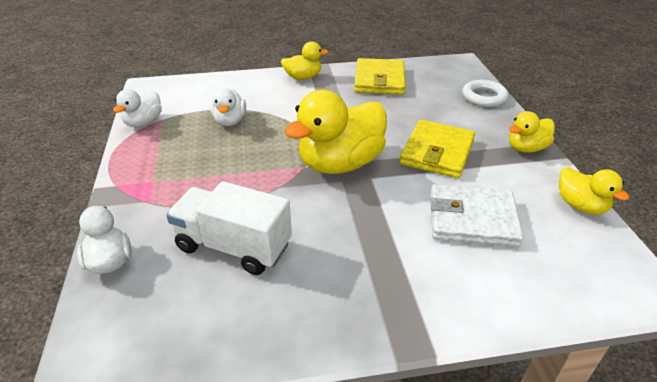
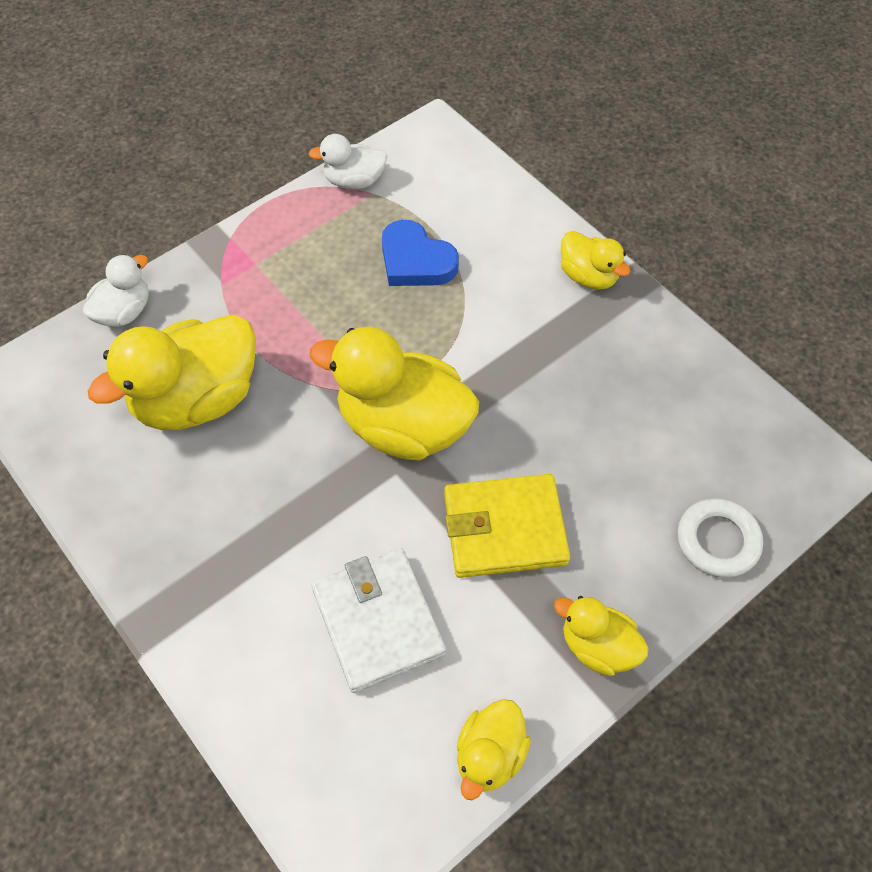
camera: 60 degrees right, 20 degrees up
white truck [166,181,292,275] -> yellow duck [88,315,256,430]
white duck [211,88,246,126] -> blue heart [382,220,459,286]
yellow wallet [354,58,405,95] -> none

